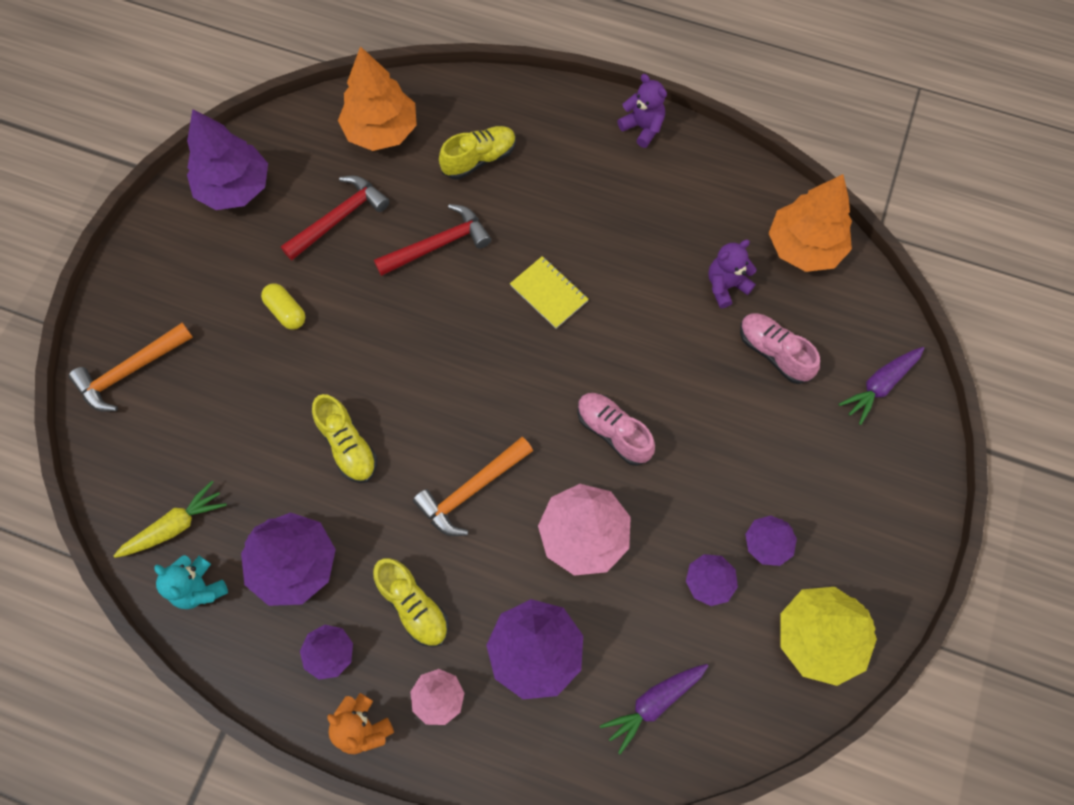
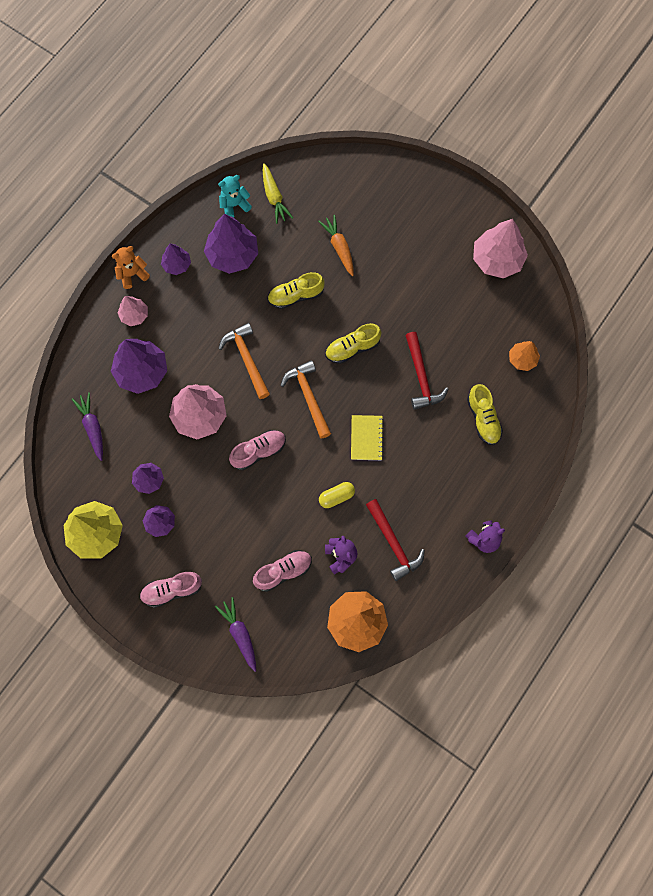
camera: 105 degrees right, 5 degrees up
orange hammer [69,323,193,412] -> orange hammer moved to [280,360,331,439]
purple tree [187,109,268,210] -> pink tree [473,219,528,278]
yellow capsule [261,283,305,330] -> yellow capsule moved to [319,482,355,508]
red hammer [281,176,390,260] -> red hammer moved to [366,499,425,581]
orange tree [338,46,417,151] -> orange tree [509,341,540,371], size x0.55
yellow shoe [373,558,449,647] -> yellow shoe moved to [325,323,382,364]
yellow notebook [510,256,588,328] -> yellow notebook turned 60 degrees counterclockwise [351,415,384,460]
none -> pink shoe [139,572,202,608]
none -> orange carrot [318,215,354,276]

